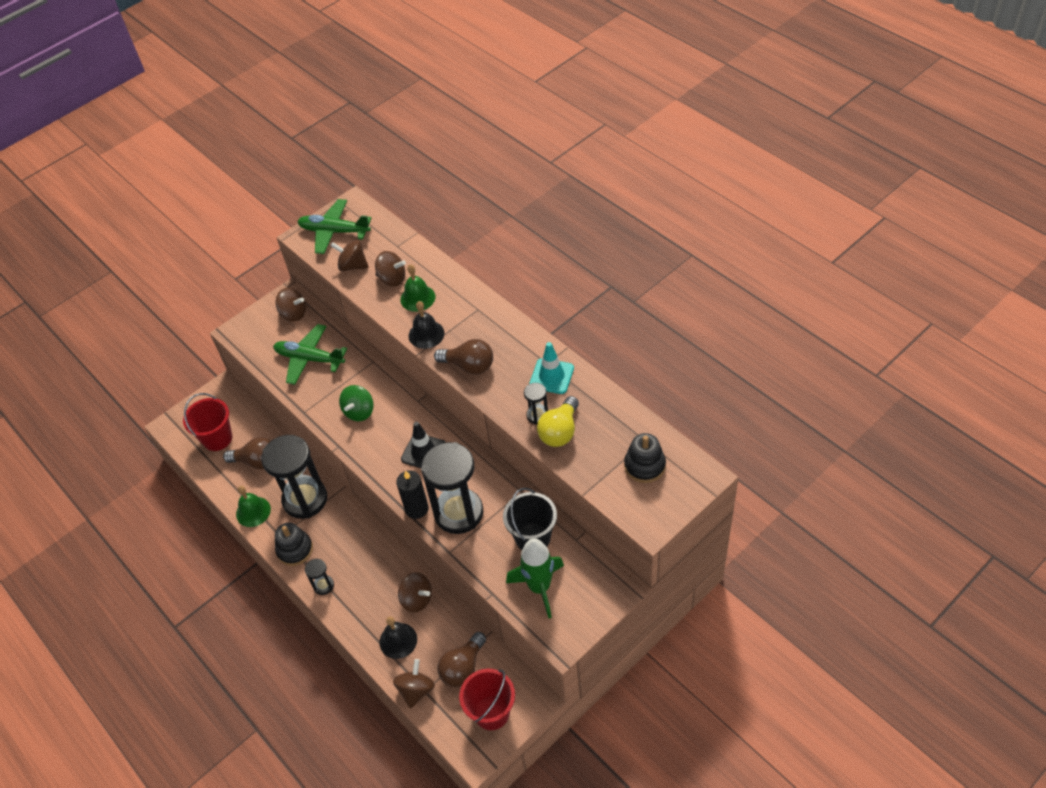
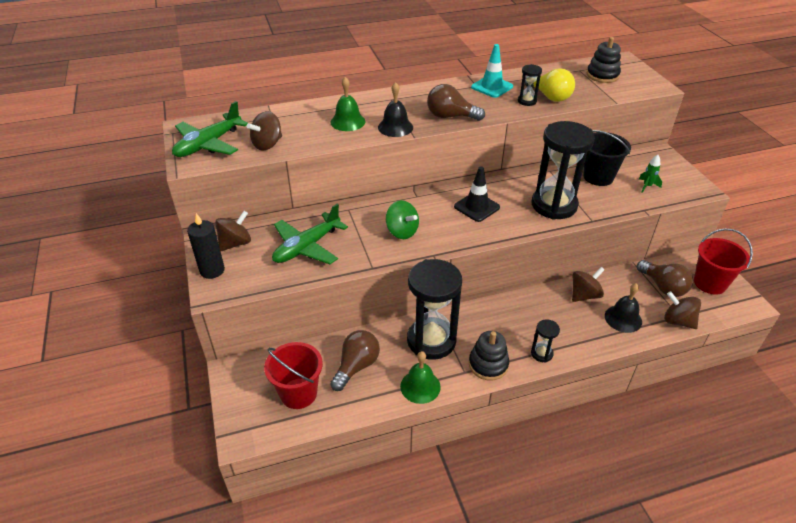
camera: 70 degrees left, 10 degrees down
brown spinning top [375,251,406,287] -> none
black candle [396,470,429,519] -> black candle moved to [187,213,225,279]
brown light bulb [434,339,493,375] -> brown light bulb turned 120 degrees counterclockwise [427,84,485,121]
green rocket [506,538,564,618] -> green rocket [639,155,662,193], size x0.46

